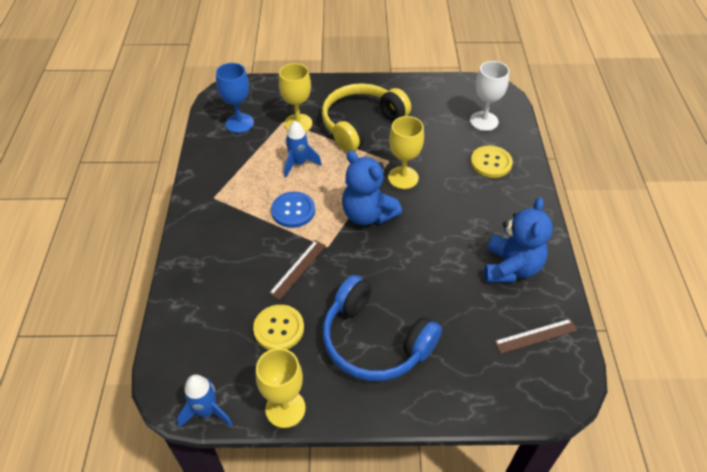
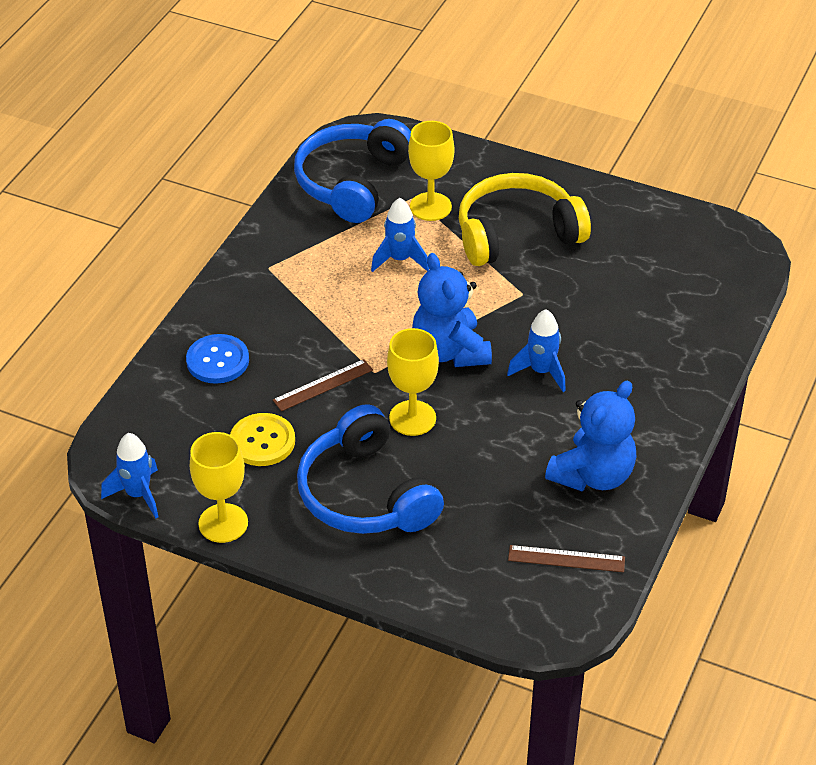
camera: 25 degrees right, 5 degrees down
blue goblet [216,63,254,133] -> blue headphones [294,119,411,223]
blue button [271,192,315,228] -> blue button moved to [186,334,249,384]
yellow goblet [388,116,424,189] -> yellow goblet moved to [387,328,439,436]
white goblet [470,61,509,131] -> none
yellow button [471,146,513,178] -> none
none -> blue rocket [507,309,566,392]

